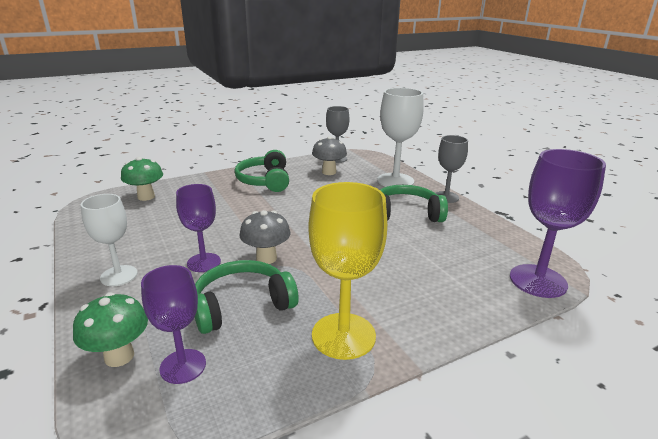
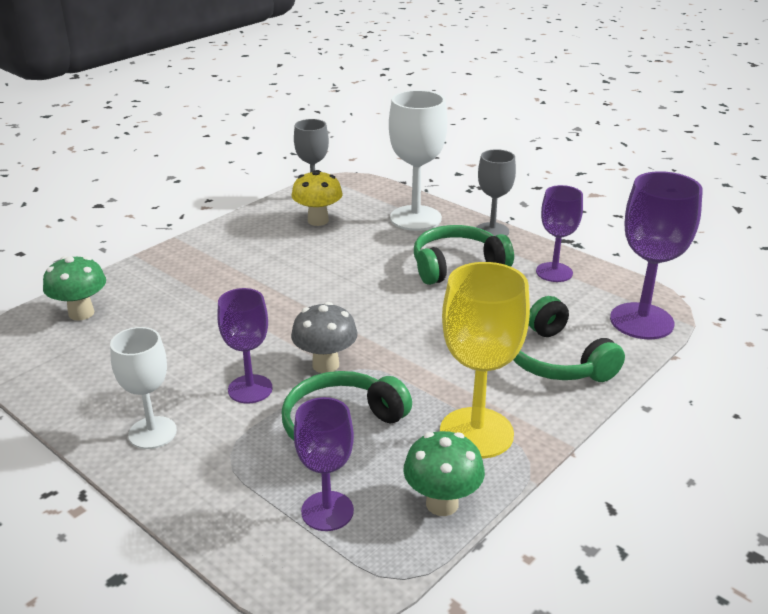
camera: 20 degrees left, 5 degrees up
green mushroom [73,293,148,367] -> green mushroom moved to [403,431,485,516]
green headphones [234,150,289,192] -> green headphones moved to [514,296,625,382]
grey mushroom [312,136,347,175] -> yellow mushroom [291,170,343,226]
none -> purple goblet [536,185,583,282]

